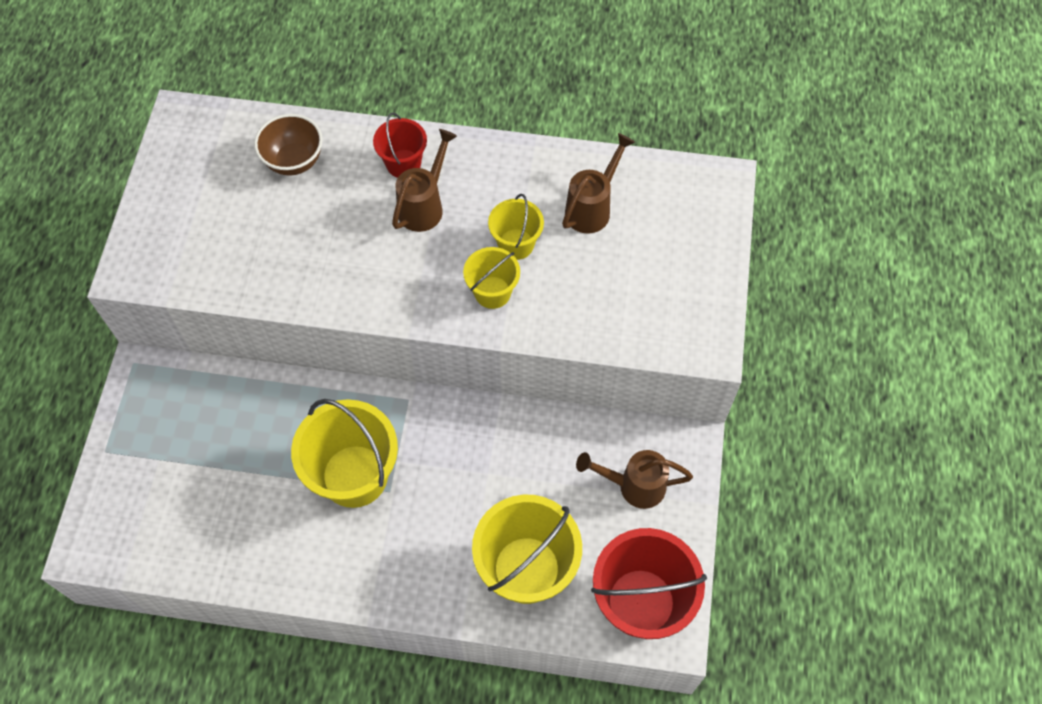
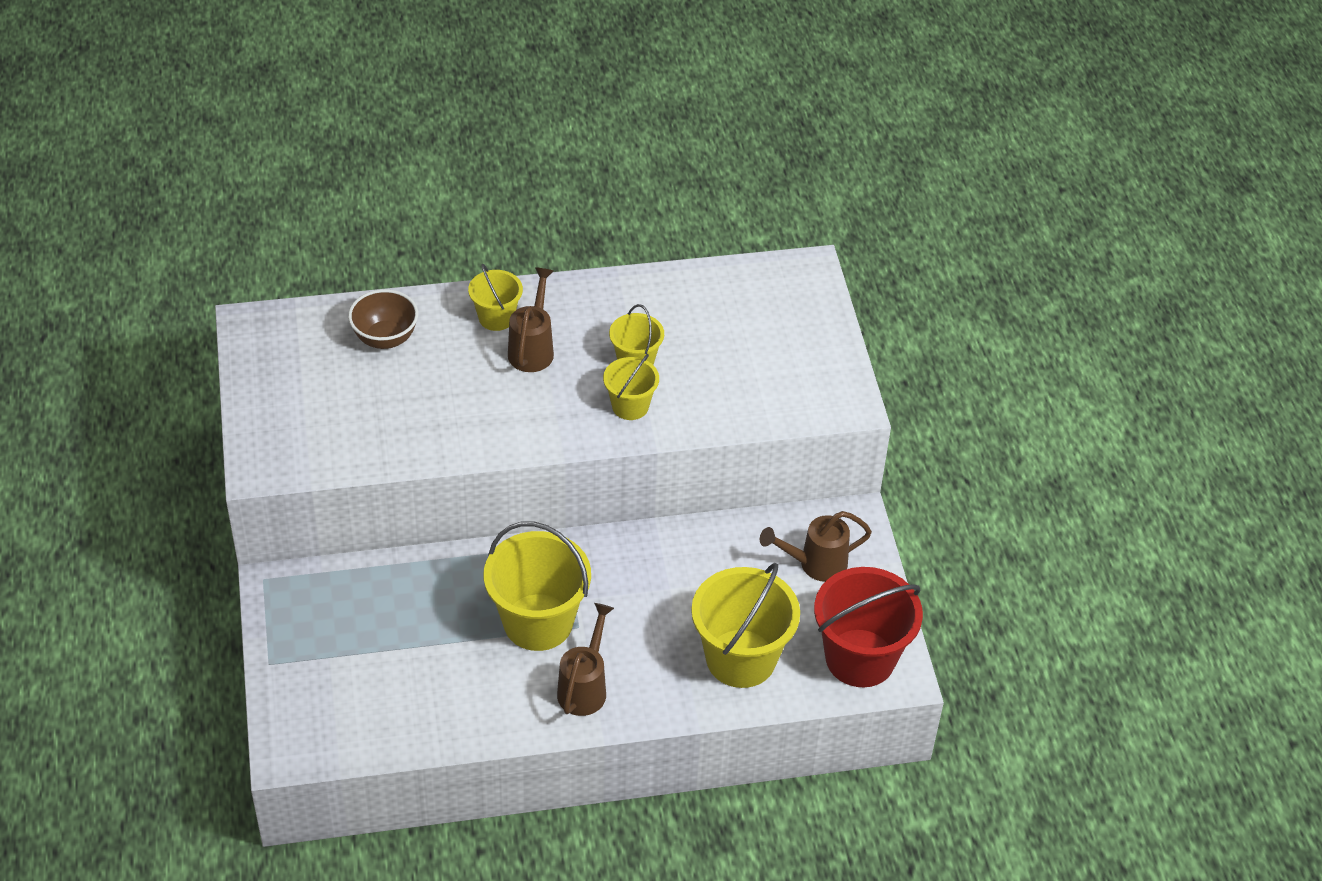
camera: 20 degrees left, 15 degrees down
red bucket [373,113,427,178] -> yellow bucket [468,264,523,331]
brown watering can [562,133,635,233] -> brown watering can moved to [557,603,614,716]

